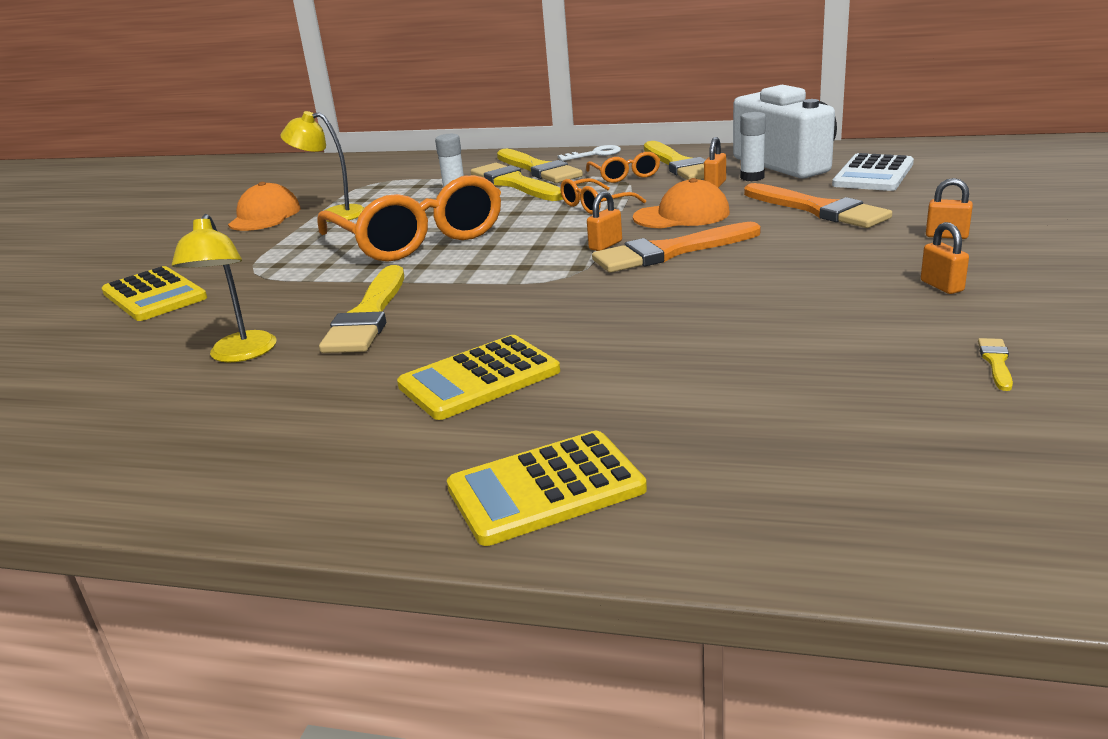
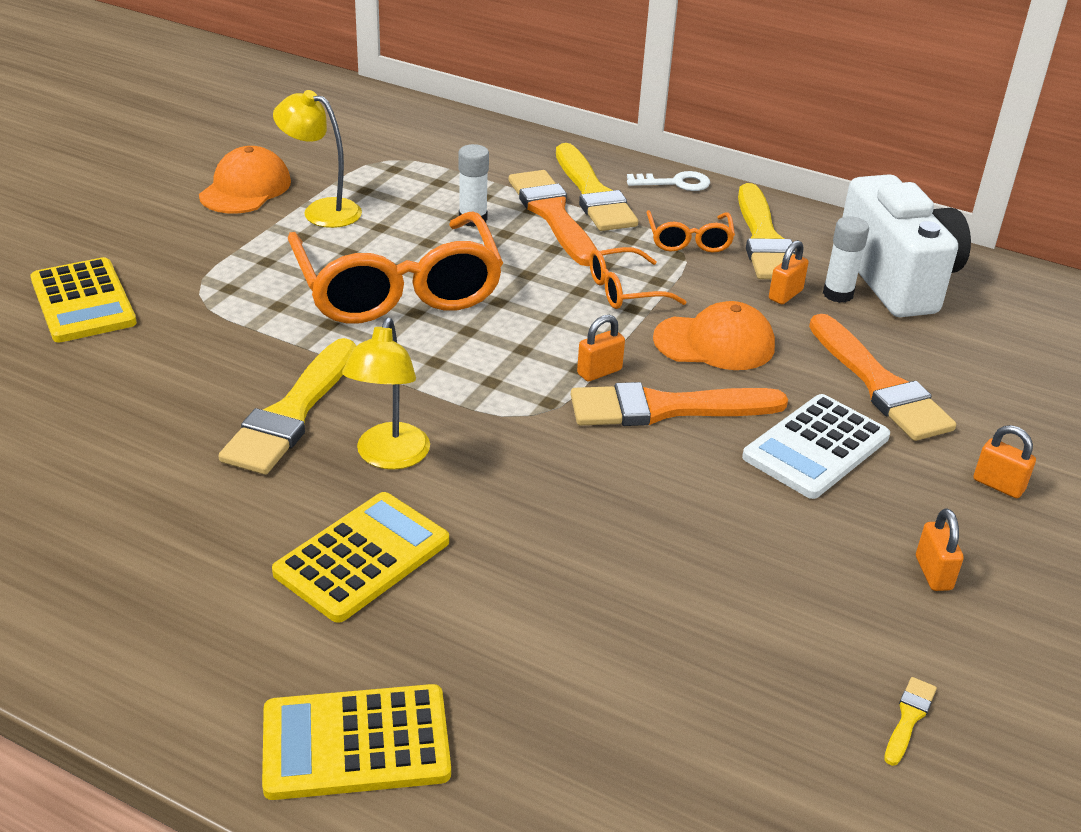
camera: 10 degrees right, 10 degrees up
yellow lamp [172,214,277,363] -> yellow lamp moved to [342,318,430,470]
yellow calculator [397,335,560,420] -> yellow calculator turned 150 degrees clockwise [272,492,449,623]
yellow brush [471,163,563,201] -> orange brush [509,170,597,266]
white calculator [832,153,914,191] -> white calculator moved to [742,394,890,499]

